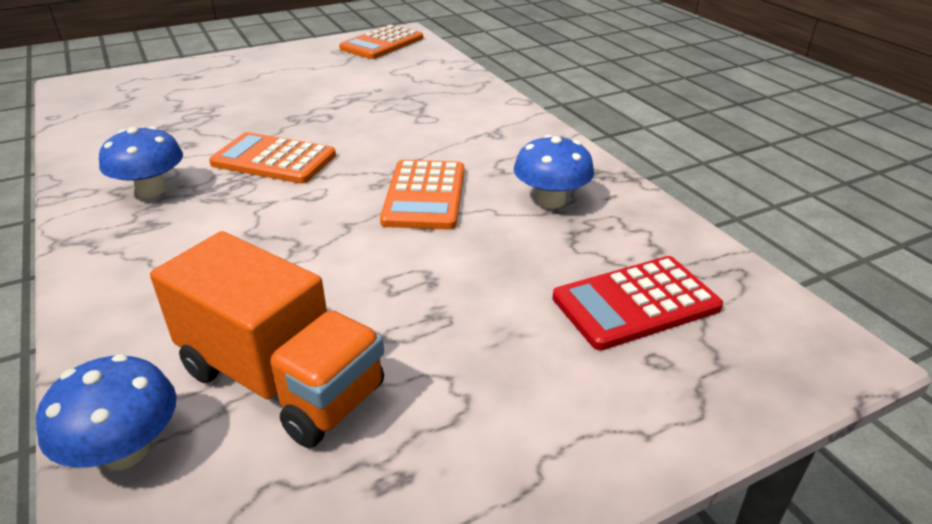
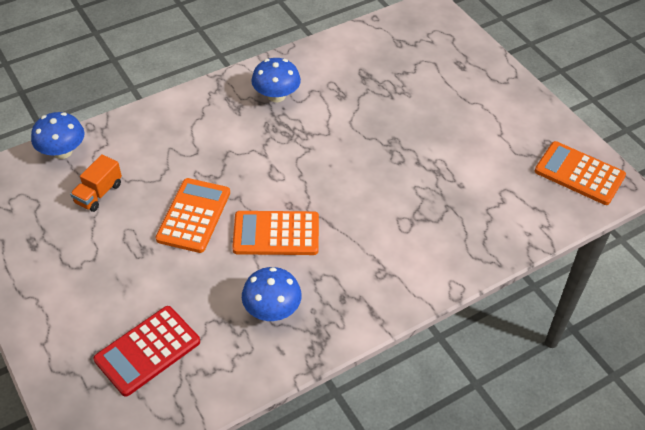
camera: 85 degrees right, 15 degrees up
orange truck [150,231,384,448] -> orange truck [70,154,122,212], size x0.50
orange calculator [209,132,336,184] -> orange calculator moved to [156,178,230,253]
red calculator [552,256,723,350] -> red calculator turned 105 degrees counterclockwise [93,306,200,397]

